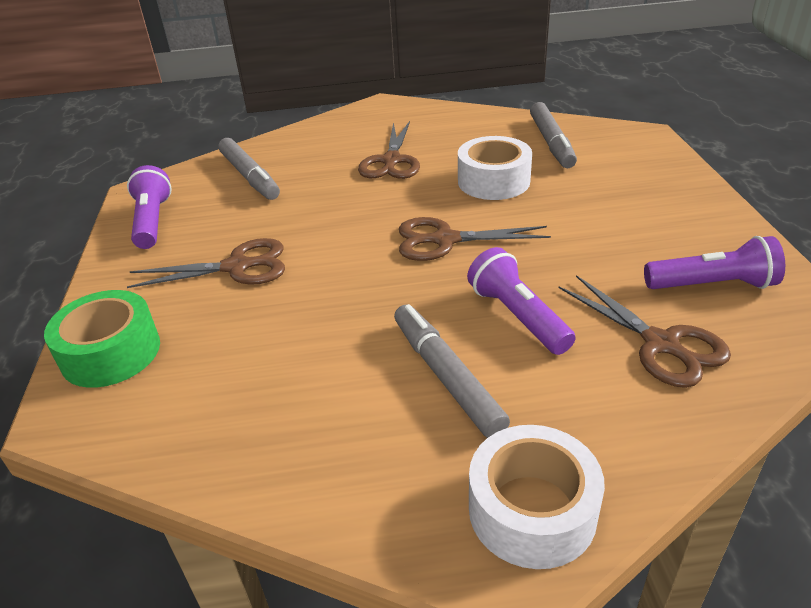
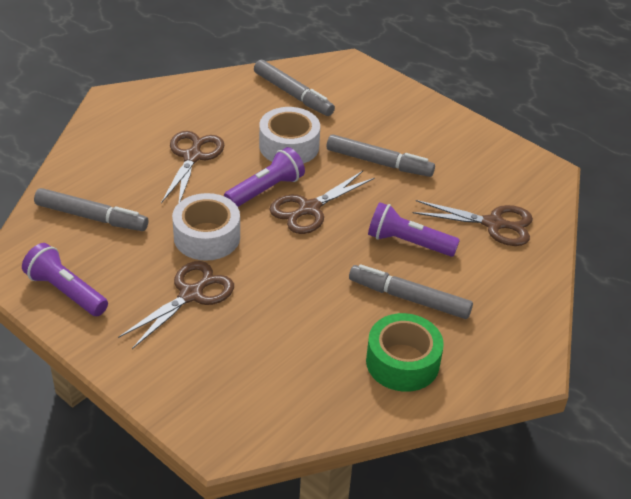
camera: 45 degrees left, 5 degrees up
green tape [44,290,160,388] -> green tape moved to [366,313,444,392]
brown scissors [358,121,420,179] -> brown scissors turned 135 degrees counterclockwise [161,131,224,203]
white tape [469,425,605,569] -> white tape moved to [172,193,240,261]
purple flashlight [644,236,785,289] -> purple flashlight moved to [224,147,305,207]
none -> grey marker [327,134,435,177]

